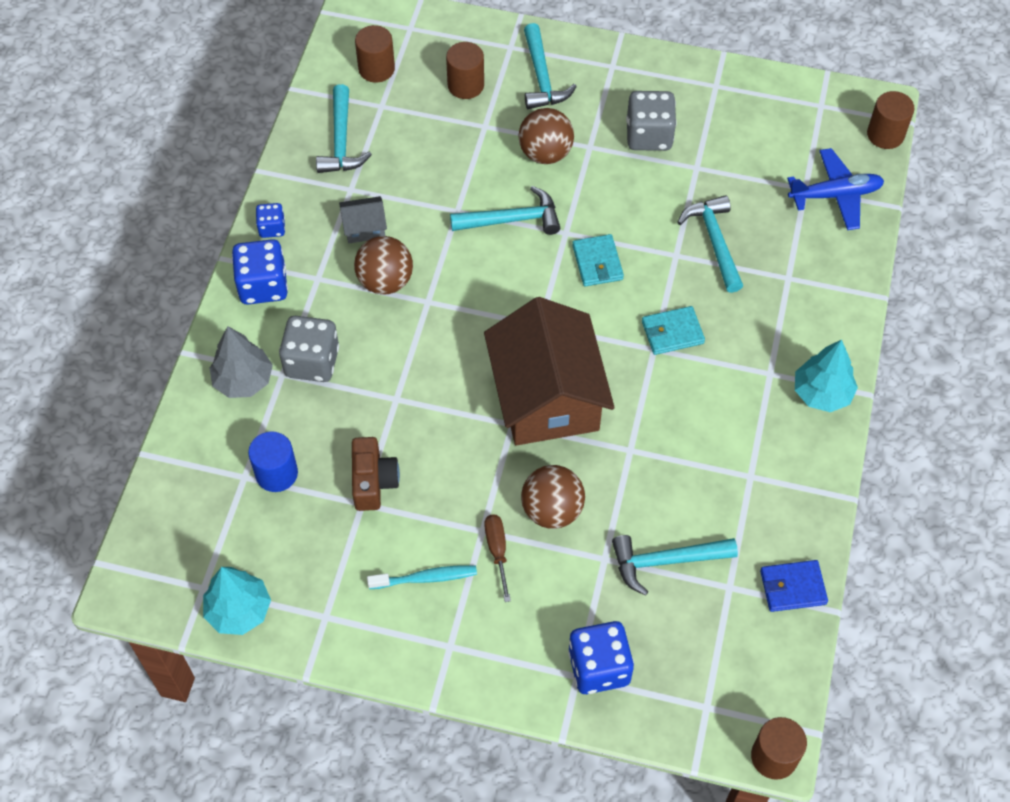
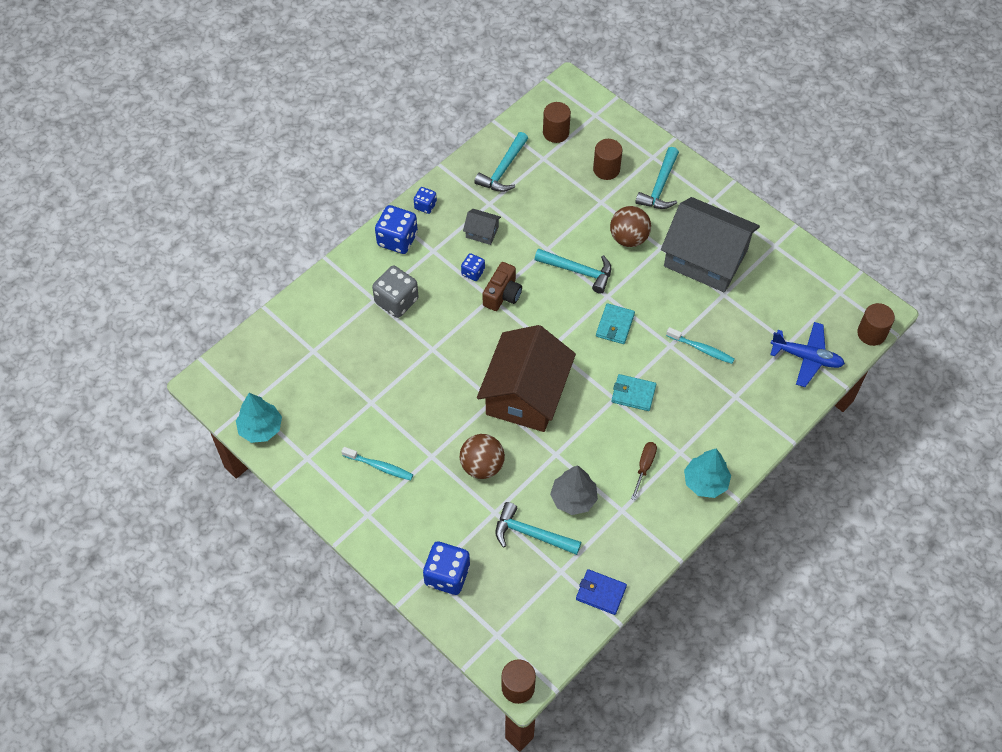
camera: 30 degrees right, 0 degrees up
grey tree [209,326,273,398] -> grey tree moved to [550,465,598,515]
blue cylinder [248,431,298,492] -> none
brown camera [352,437,400,511] -> brown camera moved to [482,262,522,311]
brown ball [354,236,413,295] -> blue dice [461,253,485,281]
brown screwdriver [484,514,511,602] -> brown screwdriver moved to [631,442,657,500]
grey dice [626,91,677,151] -> grey house [661,197,760,292]
turquoise hammer [677,195,743,293] -> turquoise toothbrush [666,327,734,364]

